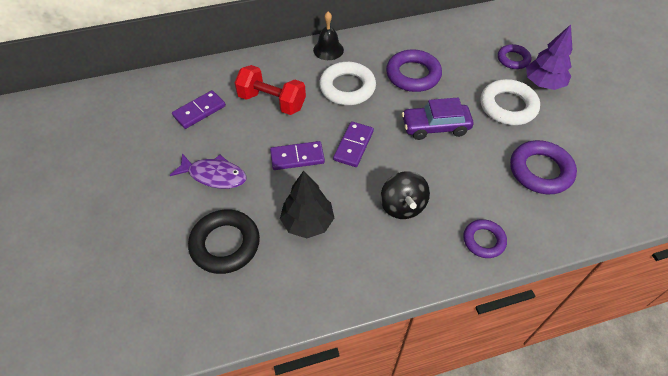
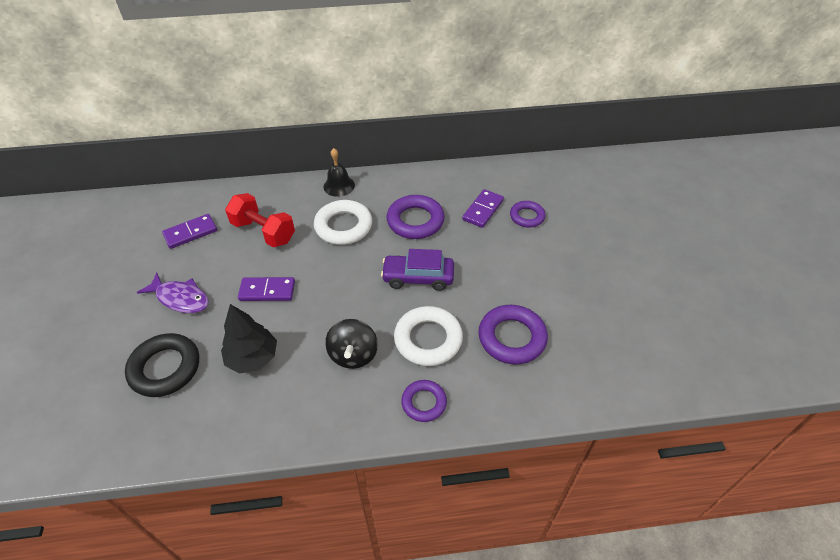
camera: 10 degrees right, 5 degrees down
purple domino [333,121,374,167] -> purple domino moved to [462,189,504,228]
white ring [480,79,540,125] -> white ring moved to [394,306,463,366]
purple tree [526,25,573,90] -> none

